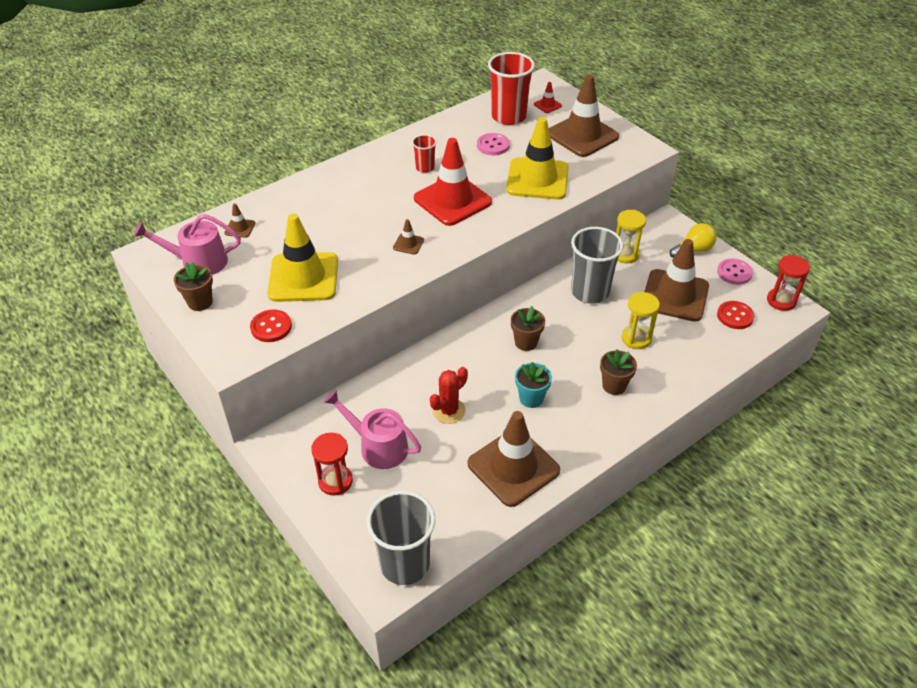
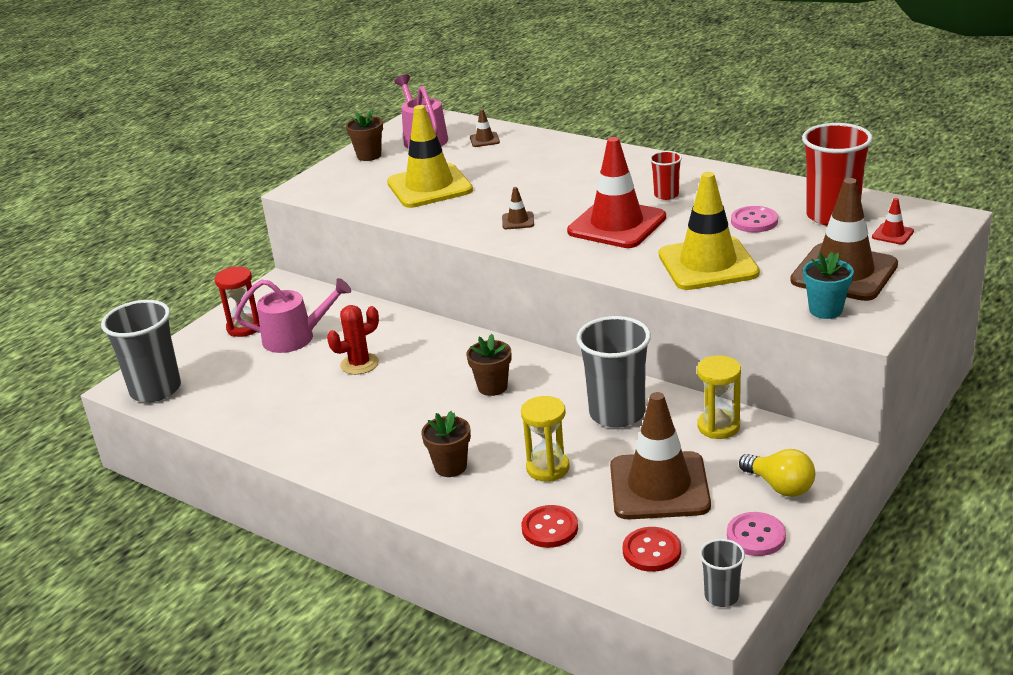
camera: 75 degrees right, 15 degrees down
red button [250,309,292,342] -> red button moved to [522,505,578,548]
pink watering can [324,390,421,469] -> pink watering can turned 75 degrees clockwise [235,278,351,353]
red cactus [430,367,468,424] -> red cactus turned 60 degrees counterclockwise [327,305,379,375]
brown traffic cone [468,411,560,507] -> none
turquoise flower pot [515,362,552,408] -> turquoise flower pot moved to [803,252,854,319]
red hourglass [767,255,810,311] -> grey cup [700,539,745,607]

